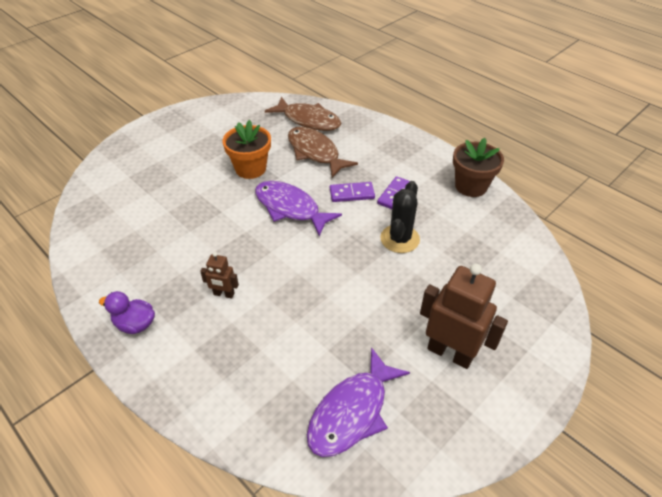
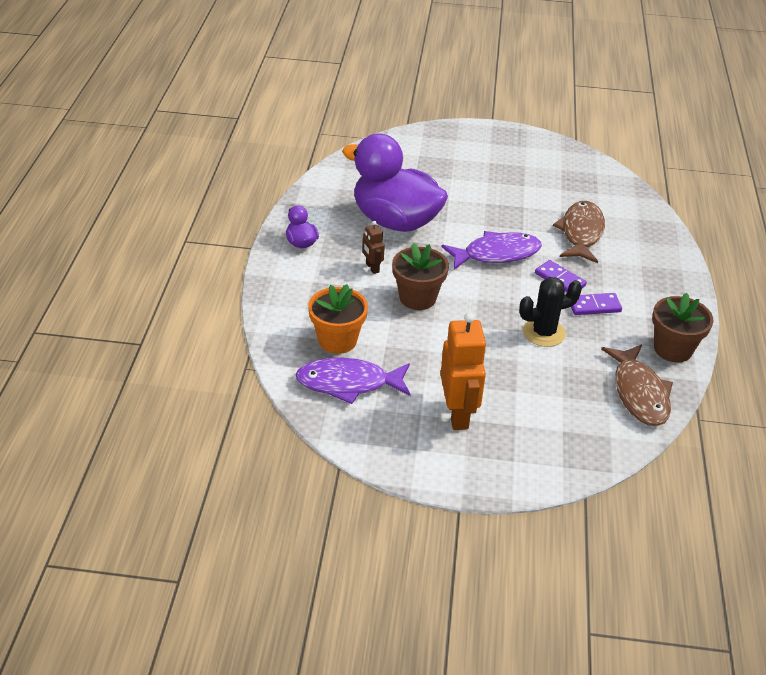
camera: 50 degrees right, 5 degrees down
orange flower pot [222,120,271,179] -> orange flower pot moved to [308,284,368,354]
purple fish [255,181,342,236] -> purple fish turned 75 degrees clockwise [442,231,542,270]
brown fish [265,97,341,131] -> brown fish moved to [601,344,673,426]
brown robot [420,264,508,369] -> orange robot [440,312,487,430]
none -> purple duck [342,133,448,232]
none -> brown flower pot [392,243,449,310]

